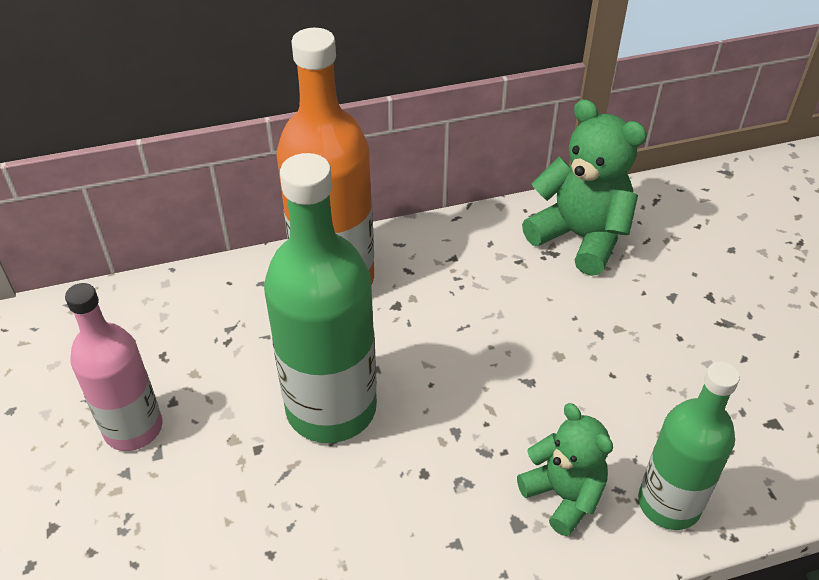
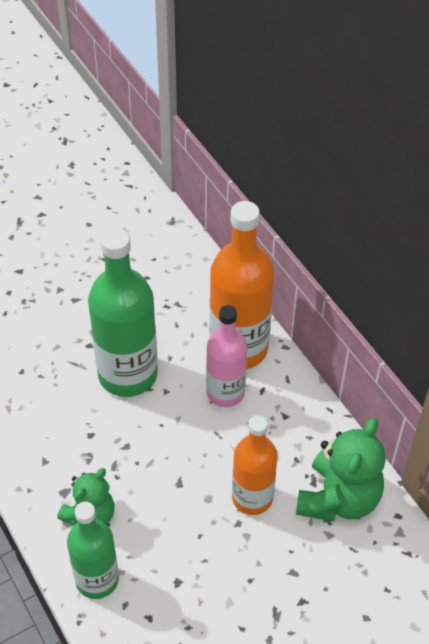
camera: 75 degrees right, 5 degrees up
pink bottle [65,283,163,451] -> pink bottle moved to [206,305,247,407]
none -> orange bottle [232,415,278,515]

